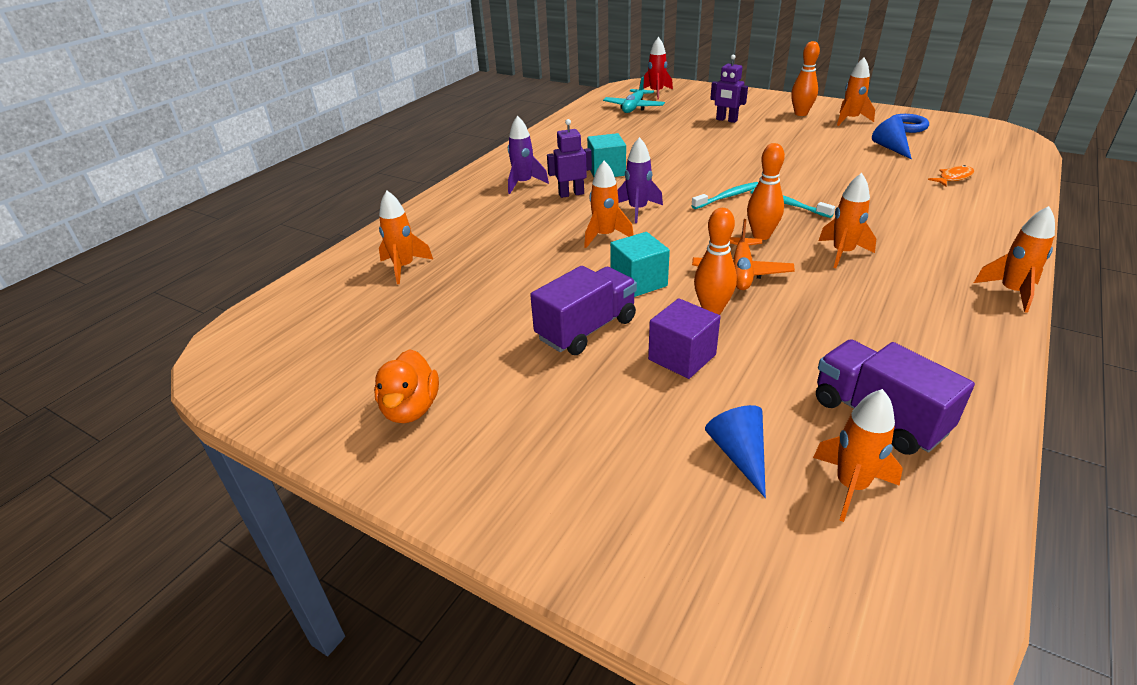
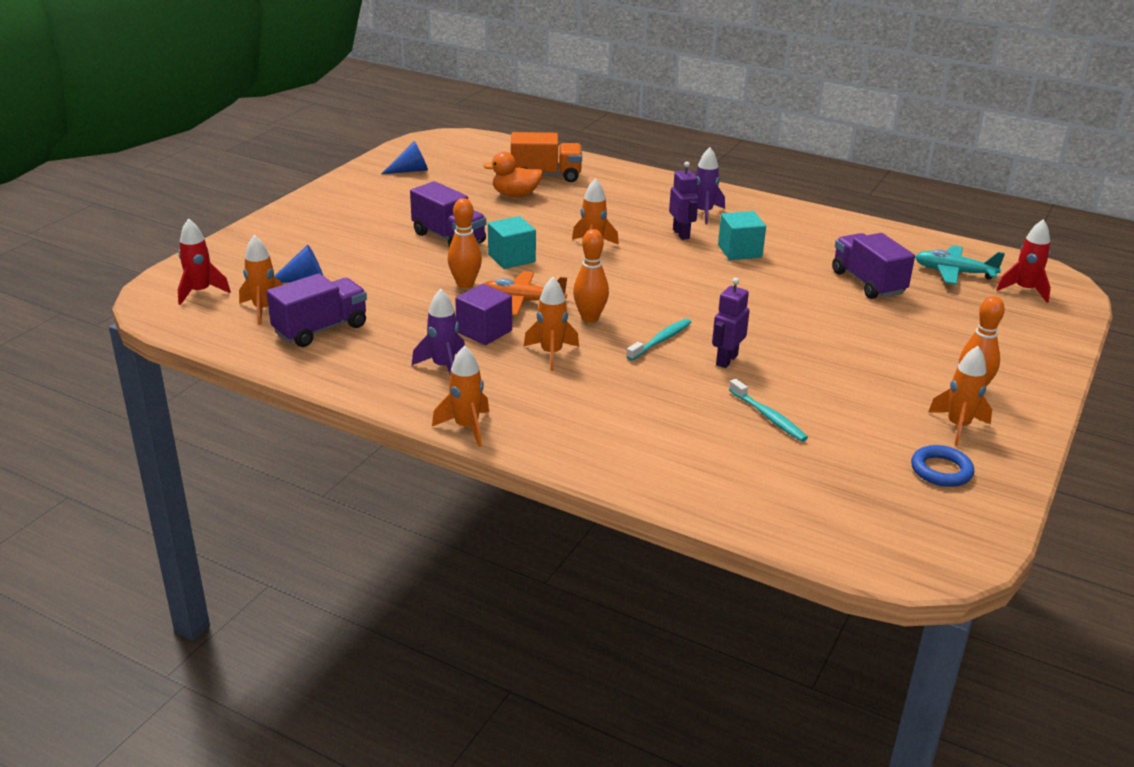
camera: 85 degrees right, 5 degrees down
orange duck [374,349,439,423] -> orange duck moved to [483,152,543,197]
orange rocket [379,191,433,284] -> orange truck [511,132,582,182]
purple rocket [617,137,663,223] -> purple rocket moved to [412,289,465,374]
purple cube [648,298,720,379] -> purple cube moved to [455,284,512,345]
turquoise toothbrush [691,182,758,209] -> turquoise toothbrush moved to [729,379,808,442]
purple robot [710,55,748,123] -> purple robot moved to [712,278,750,368]
blue cone [872,116,912,159] -> blue cone moved to [381,141,428,174]
orange fish [928,165,974,186] -> none
none -> red rocket [178,218,231,305]
none -> purple truck [832,233,915,299]

